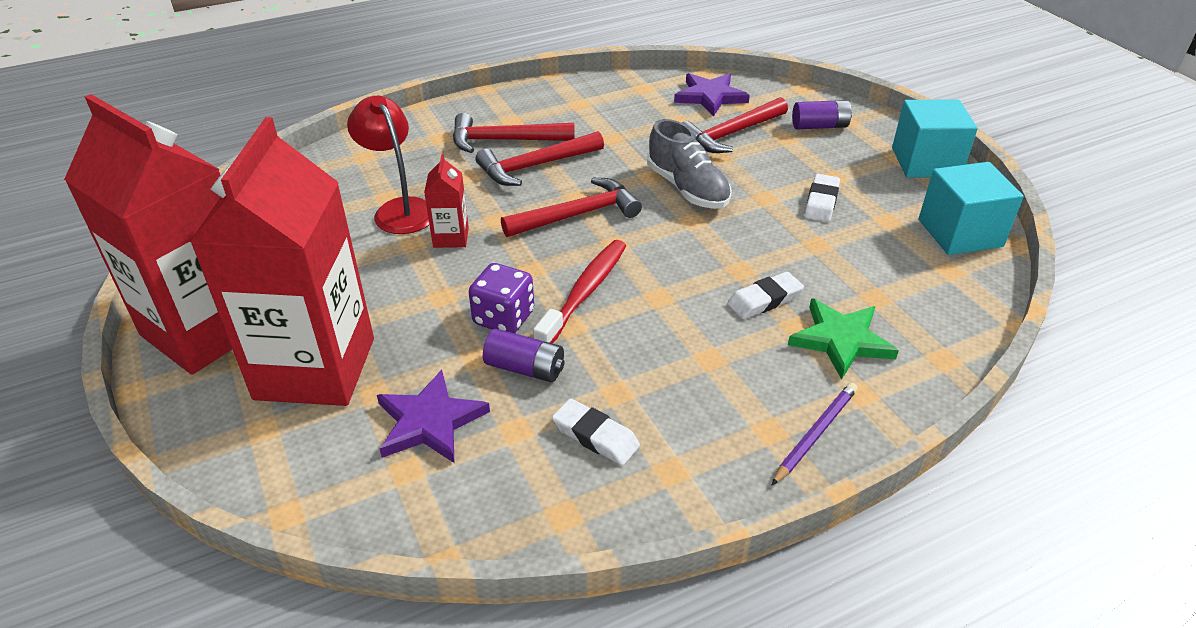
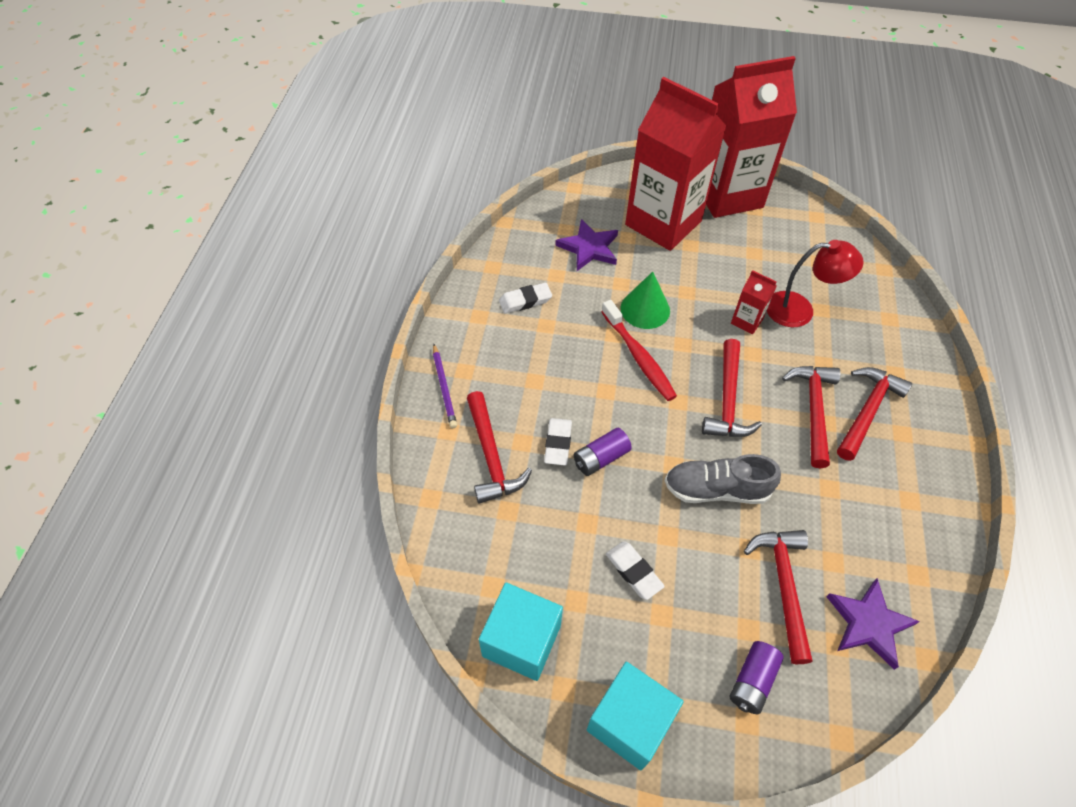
camera: 125 degrees right, 15 degrees up
purple dice [469,263,534,333] -> green cone [620,272,670,329]
purple battery [483,329,564,382] -> purple battery moved to [574,428,632,476]
green star [788,298,899,380] -> red hammer [467,391,532,504]

